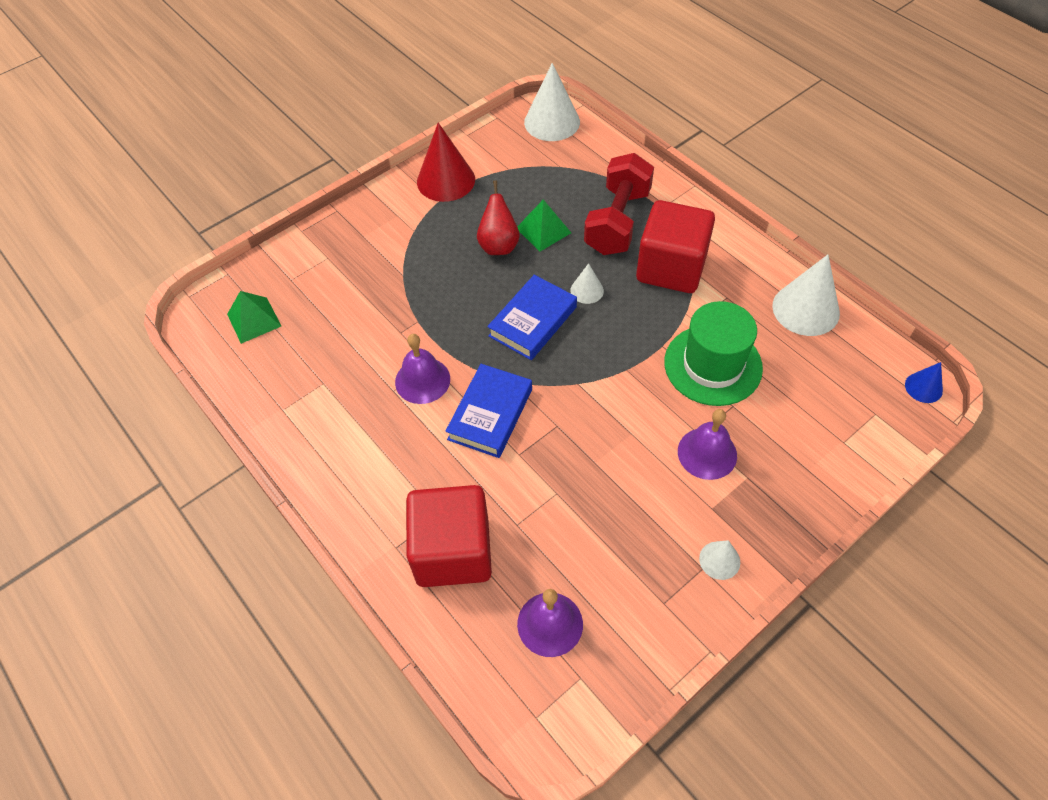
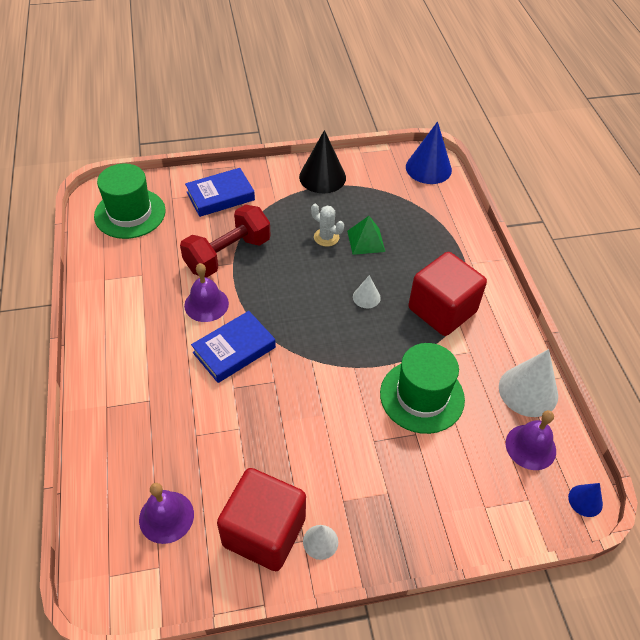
camera: 25 degrees right, 5 degrees down
green pyramid [227,291,281,344] -> green hat [94,163,166,239]
red cube [406,485,492,587] -> red cube moved to [217,468,306,571]
red cone [417,123,475,202] -> black cone [299,130,346,193]
red pear [477,180,520,255] -> white cactus [311,204,344,247]
blue book [487,275,577,360] -> blue book moved to [185,168,255,217]
white cone [524,63,580,141] -> blue cone [406,122,452,184]
red dumbbell [584,153,654,255] -> red dumbbell moved to [180,204,271,277]
purple bell [678,409,737,480] -> purple bell moved to [506,410,556,470]

